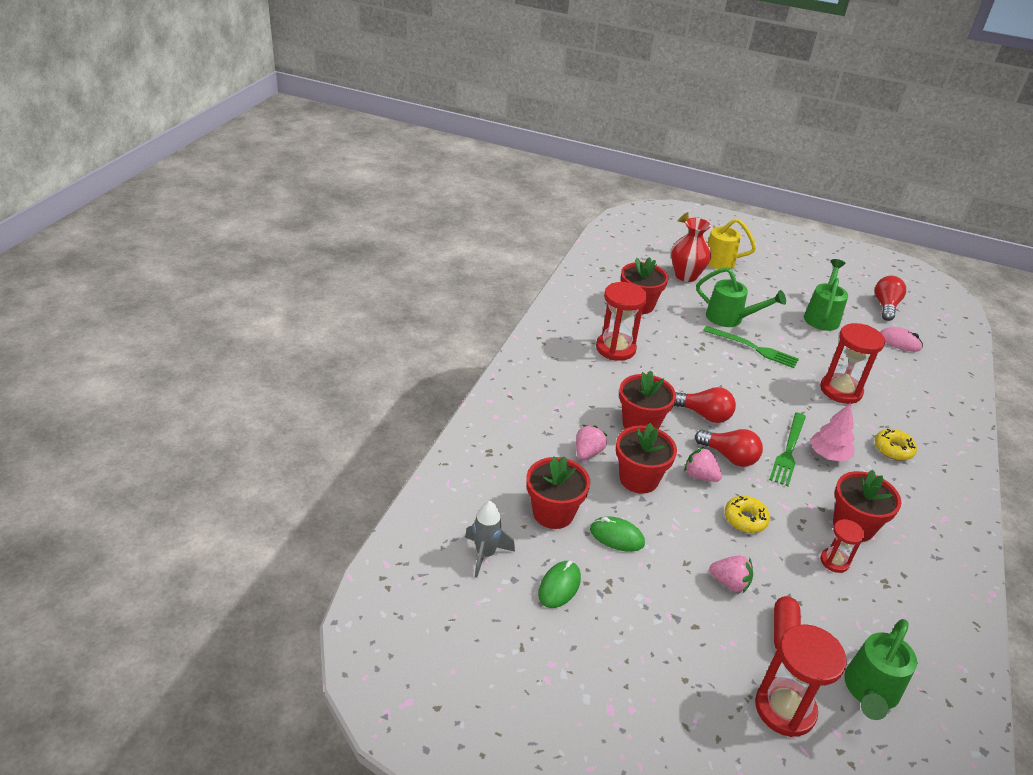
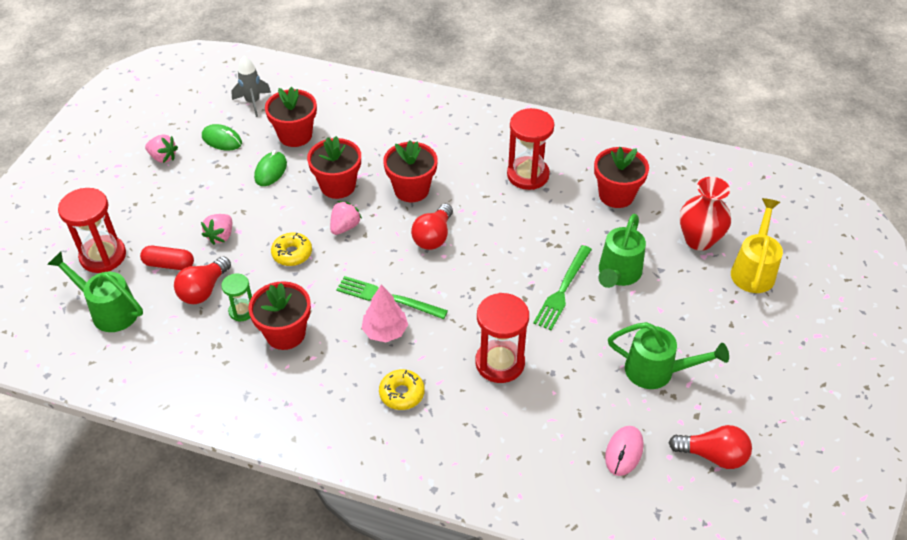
camera: 90 degrees right, 10 degrees up
pink strawberry [576,425,608,460] -> pink strawberry moved to [145,134,178,163]
red light bulb [695,429,763,467] -> red light bulb moved to [174,256,231,304]
red hourglass [821,519,864,573] -> green hourglass [221,274,252,321]

